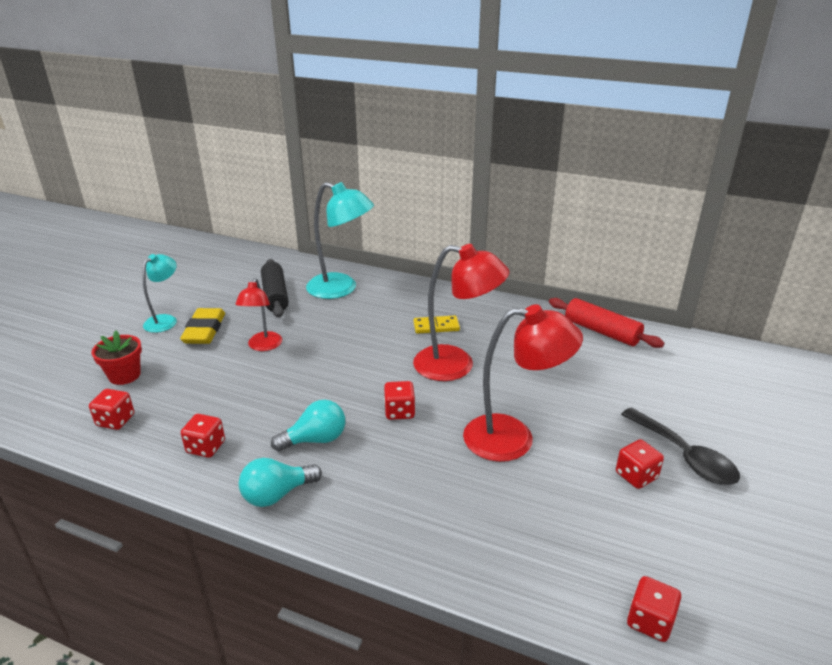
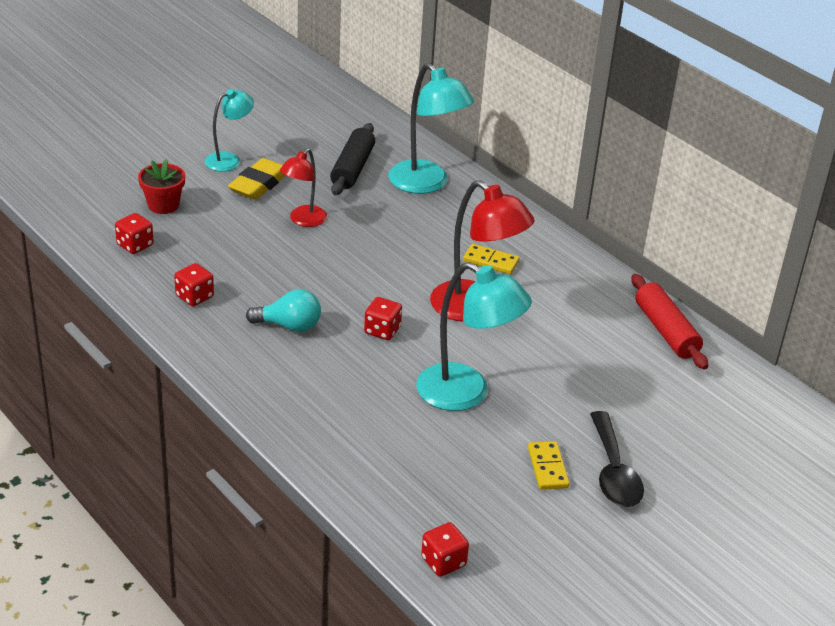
camera: 25 degrees right, 5 degrees up
turquoise light bulb [239,458,322,507] -> none
red lamp [463,304,583,462] -> turquoise lamp [416,262,532,411]
red dice [616,439,664,489] -> yellow domino [528,441,570,490]

